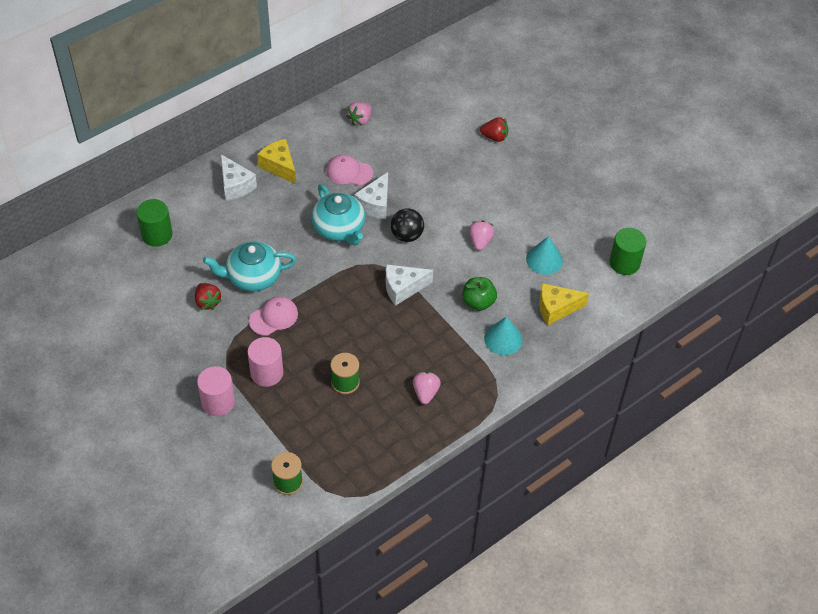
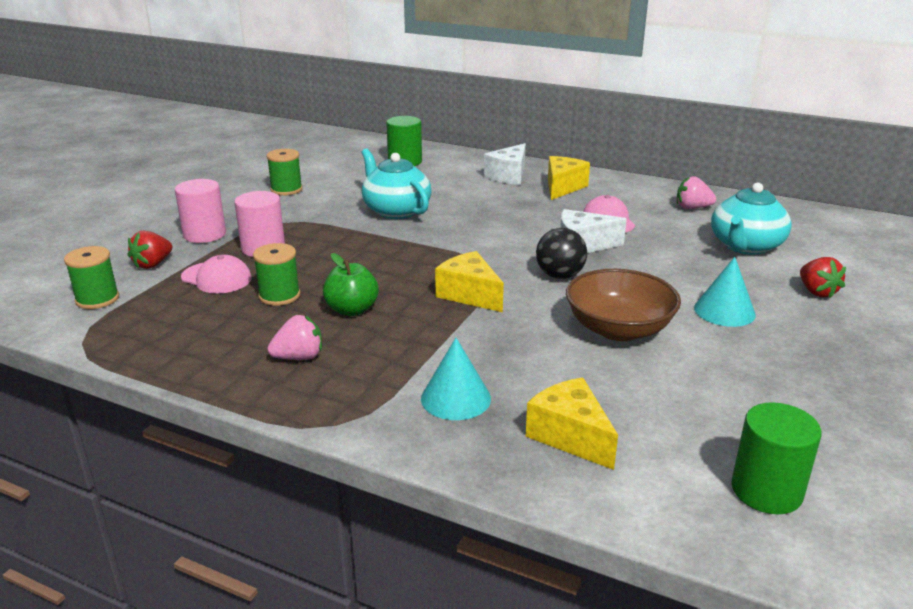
camera: 65 degrees right, 25 degrees down
red strawberry [195,283,222,310] -> red strawberry moved to [128,231,172,269]
pink cap [249,296,298,336] -> pink cap moved to [181,255,252,294]
turquoise teapot [311,184,365,246] -> turquoise teapot moved to [711,183,792,255]
white cheese [386,264,433,306] -> yellow cheese [435,251,504,312]
green apple [462,277,497,311] -> green apple moved to [323,253,378,316]
pink strawberry [469,221,495,251] -> brown bowl [566,269,681,341]
turquoise cone [526,236,563,275] -> turquoise cone moved to [694,257,756,327]
none -> green spool [266,149,303,196]

